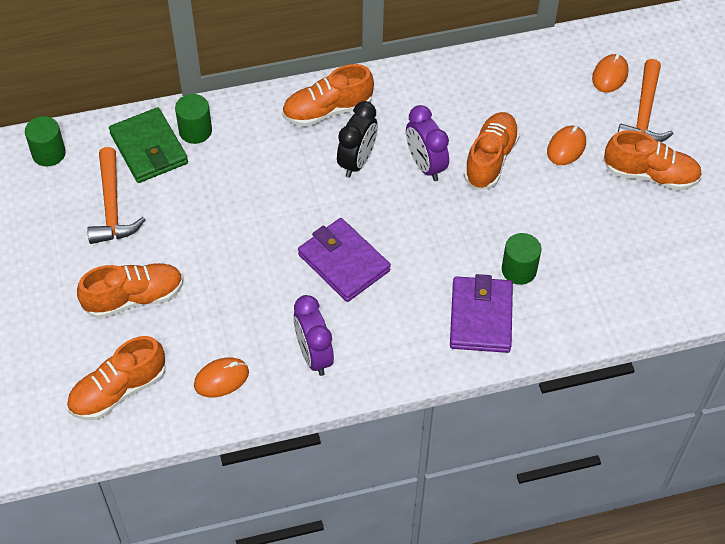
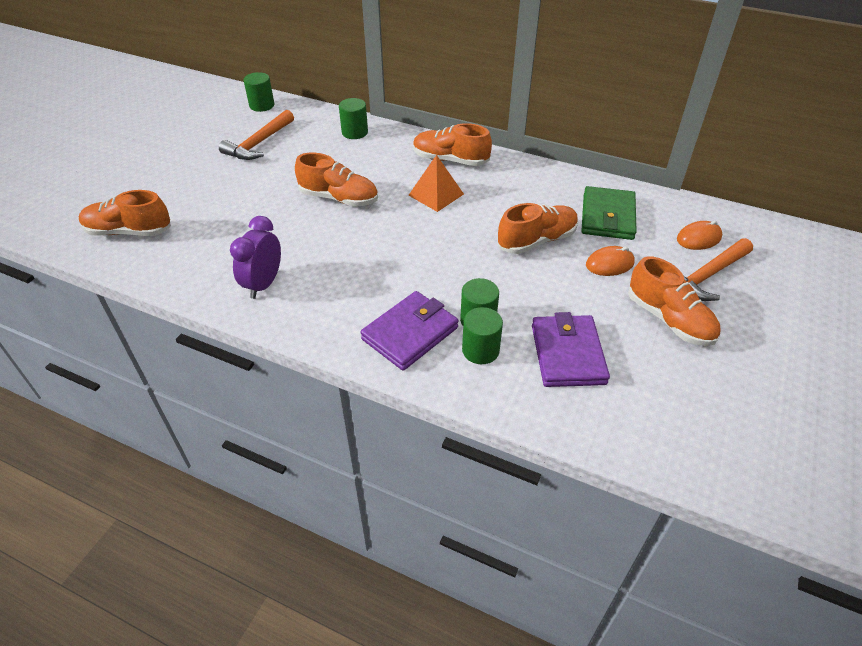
camera: 40 degrees right, 10 degrees down
orange shoe [77,263,183,319] -> orange shoe moved to [295,153,378,207]
green wallet [109,107,188,183] -> green wallet moved to [581,186,637,240]
orange mouse [194,357,249,397] -> none
purple wallet [298,218,391,302] -> purple wallet moved to [532,312,610,387]
black clock [337,101,377,178] -> orange pyramid [408,155,464,212]
purple clock [406,105,449,181] -> none
none -> green cylinder [462,307,503,364]

